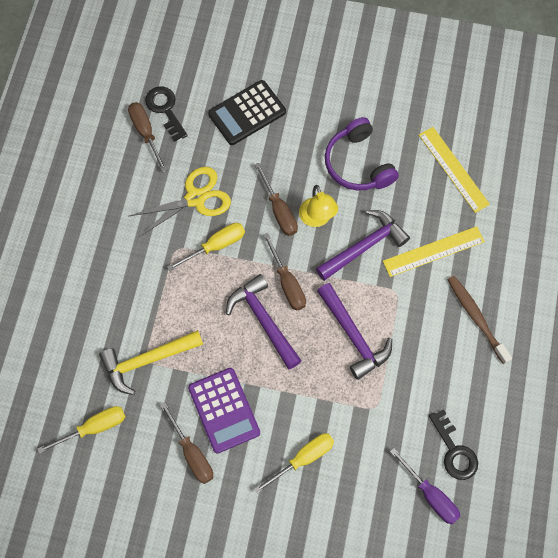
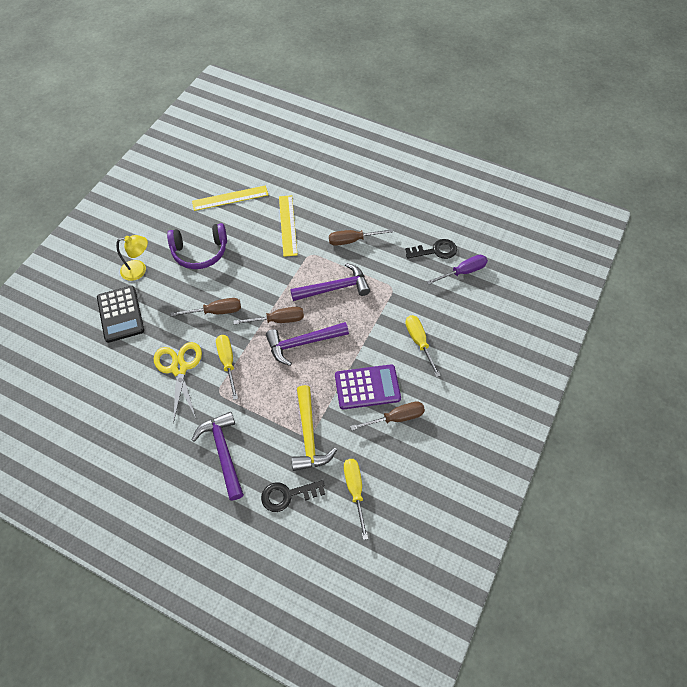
camera: 75 degrees left, 10 degrees down
brown screwdriver [128,102,167,172] -> brown screwdriver moved to [329,229,393,246]
black key [145,86,188,142] -> black key moved to [261,480,325,512]
yellow lamp [299,185,338,227] -> yellow lamp moved to [116,235,148,281]
purple hammer [316,210,410,281] -> purple hammer moved to [192,412,244,501]
brown toothbrush [448,276,512,364] -> none

